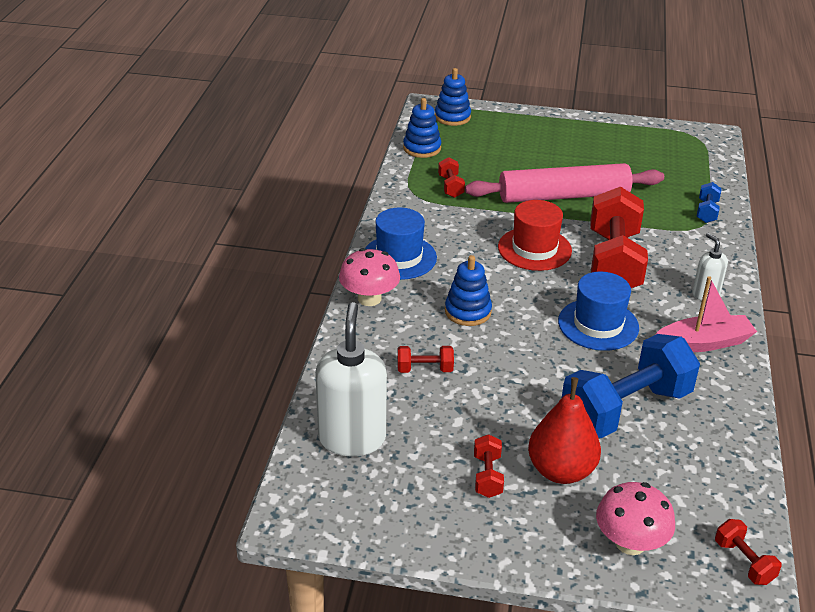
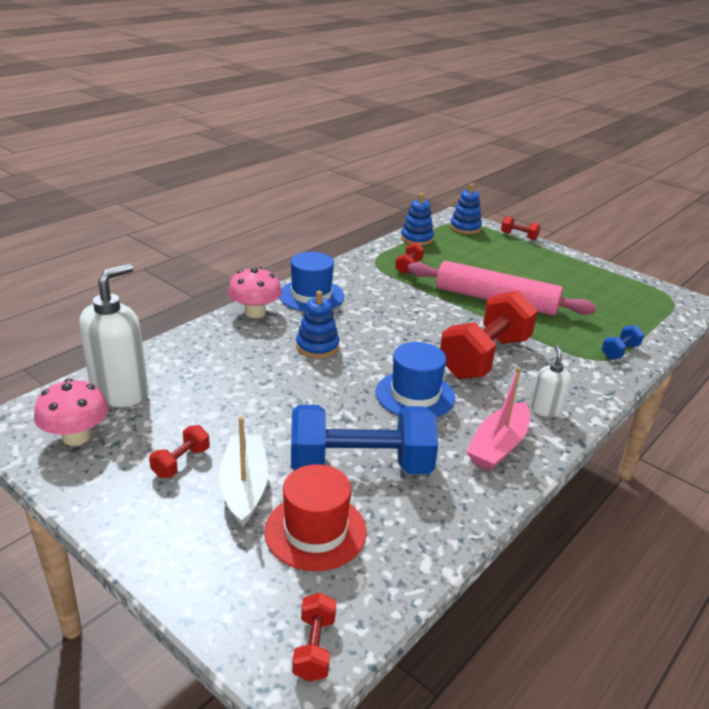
camera: 30 degrees right, 5 degrees down
red dumbbell [397,346,454,373] -> red dumbbell moved to [501,216,540,240]
red hat [498,200,572,271] -> red hat moved to [264,464,367,571]
red pear [528,377,601,484] -> white boat [219,417,268,527]
pink mushroom [596,482,675,555] -> pink mushroom moved to [34,379,109,446]
pink boat [655,276,757,352] -> pink boat turned 105 degrees clockwise [466,367,530,471]

